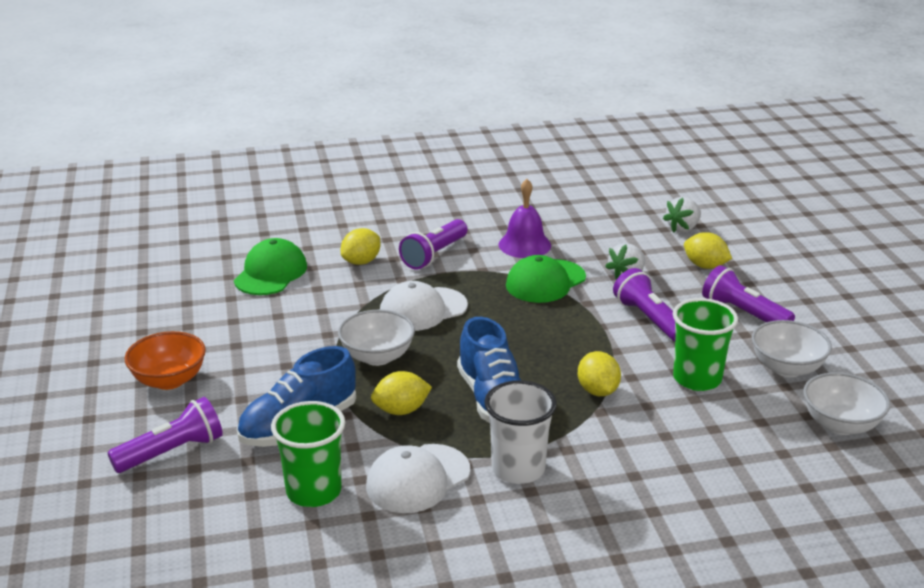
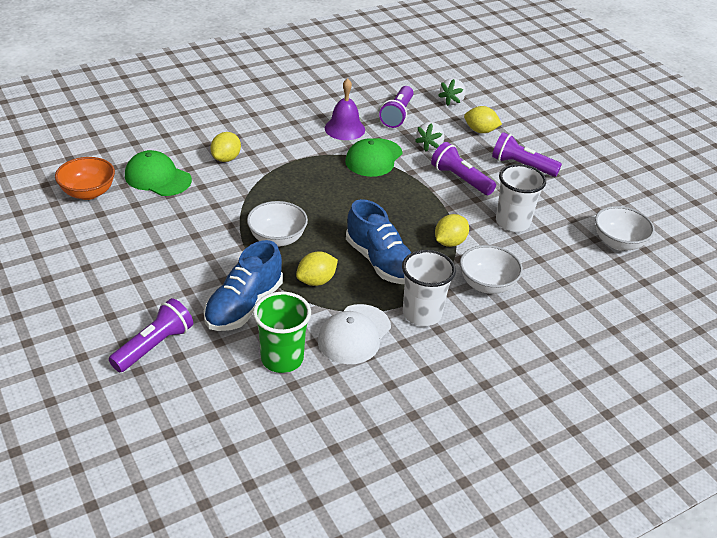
camera: 20 degrees left, 10 degrees up
orange bowl [125,331,206,390] -> orange bowl moved to [55,157,115,200]
green cap [234,238,307,295] -> green cap turned 60 degrees counterclockwise [125,150,192,196]
white cap [380,281,468,331] -> none
purple flashlight [399,219,467,270] -> purple flashlight moved to [379,86,413,128]
yellow lemon [578,351,621,396] -> yellow lemon turned 75 degrees clockwise [435,214,469,247]
green cup [673,298,738,391] -> white cup [496,164,546,232]
white bowl [752,320,832,377] -> white bowl moved to [460,245,523,294]

